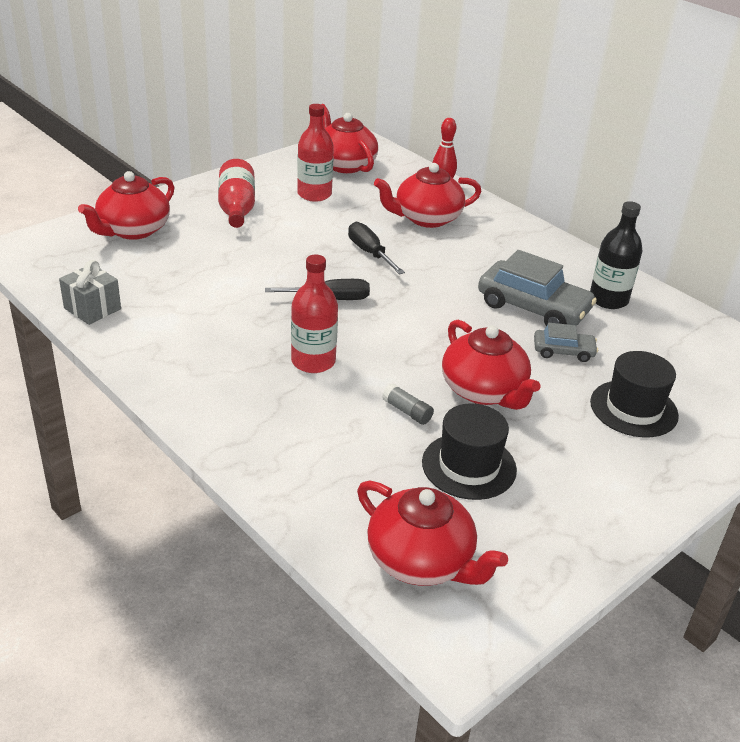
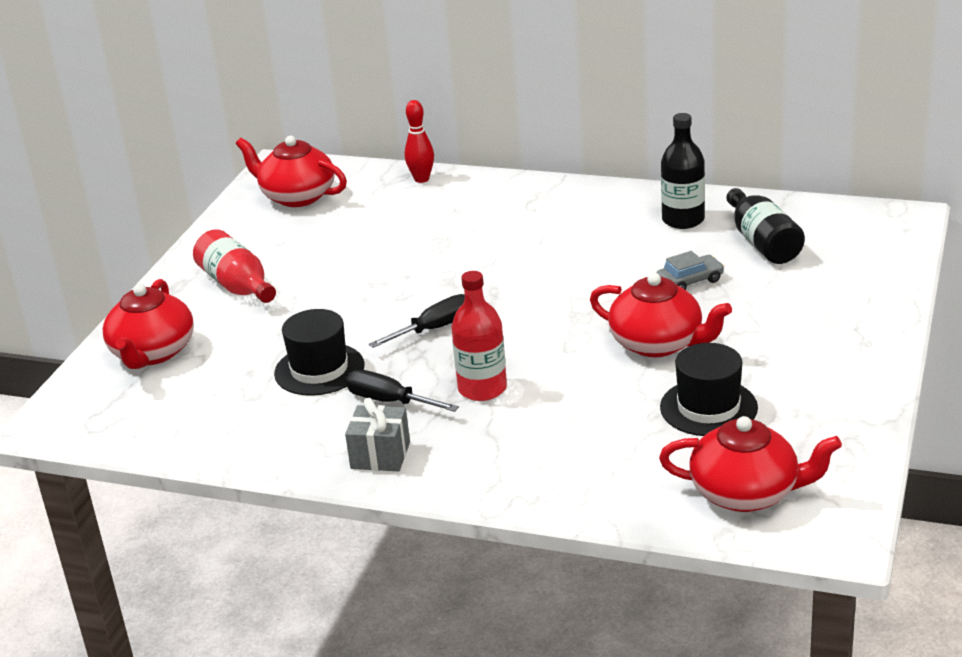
camera: 25 degrees left, 5 degrees down
grey gift [59,260,121,325] -> grey gift moved to [345,398,410,472]
red bottle [297,104,334,202] -> none
black screwdriver [348,222,405,275] -> black screwdriver moved to [346,370,459,412]
red teapot [374,163,482,228] -> none
grey glue stick [382,383,434,425] -> none
grey car [478,250,597,326] -> none
black hat [590,351,679,437] -> black hat moved to [274,309,364,396]
none -> black bottle [726,188,805,264]

